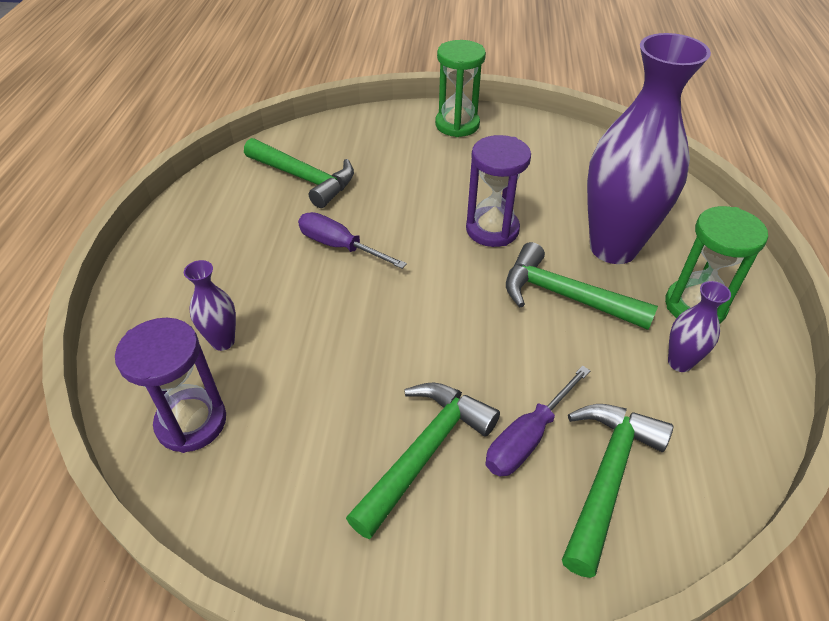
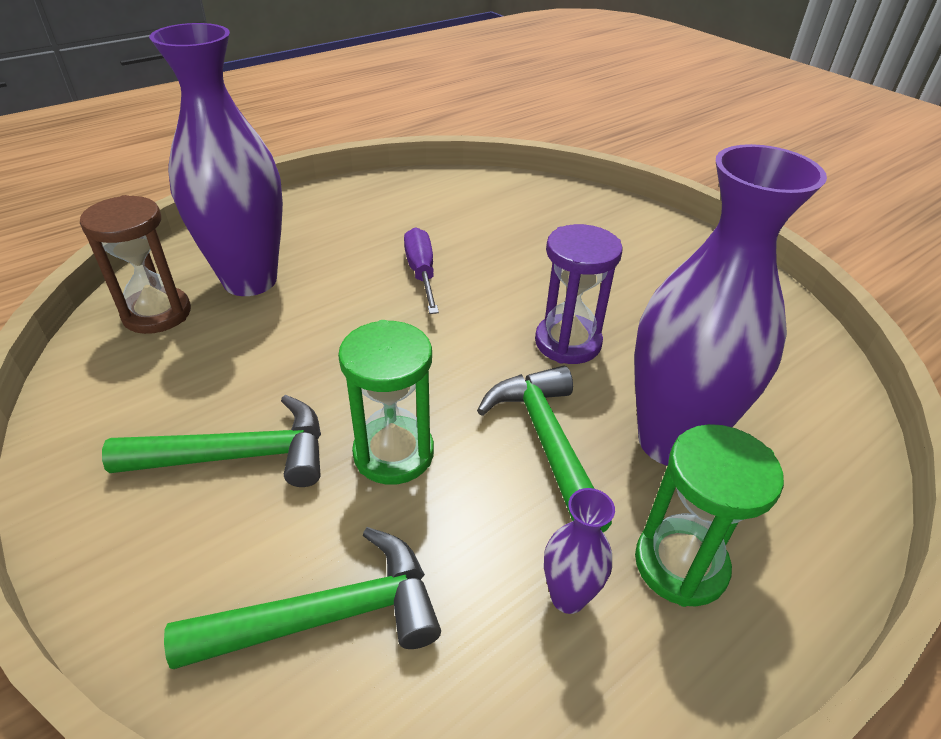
camera: 45 degrees right, 5 degrees down
purple hourglass [115,318,226,453] -> brown hourglass [80,195,191,334]
purple vase [184,260,236,351] -> purple vase [149,23,283,296], size x2.35
green hammer [244,138,354,208] -> none
green hourglass [435,40,486,137] -> green hourglass moved to [338,320,434,485]
purple screwdriver [486,366,590,476] -> none

